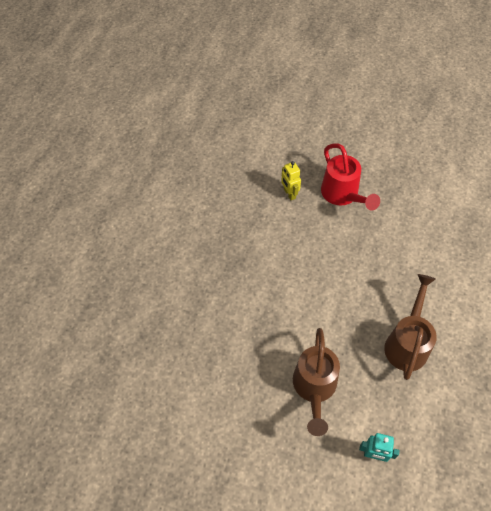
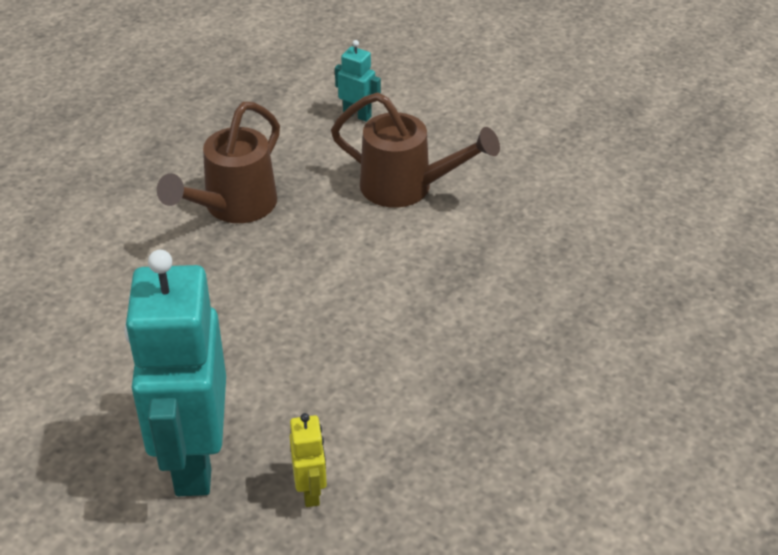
camera: 165 degrees left, 15 degrees down
brown watering can [293,328,340,436] -> brown watering can turned 90 degrees clockwise [331,92,500,208]
red watering can [321,144,380,211] -> turquoise robot [124,250,226,496]

